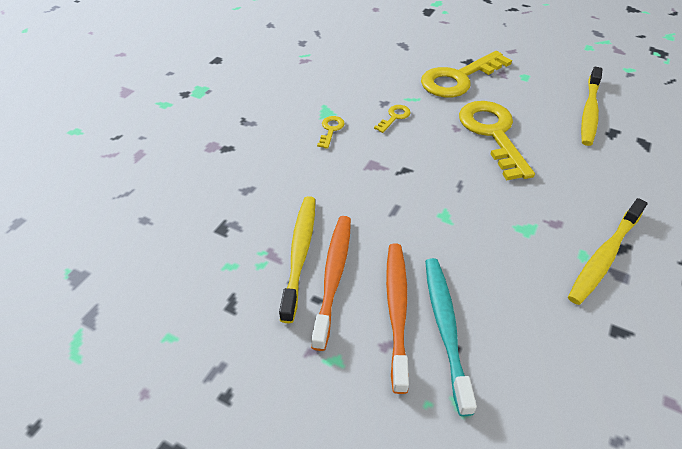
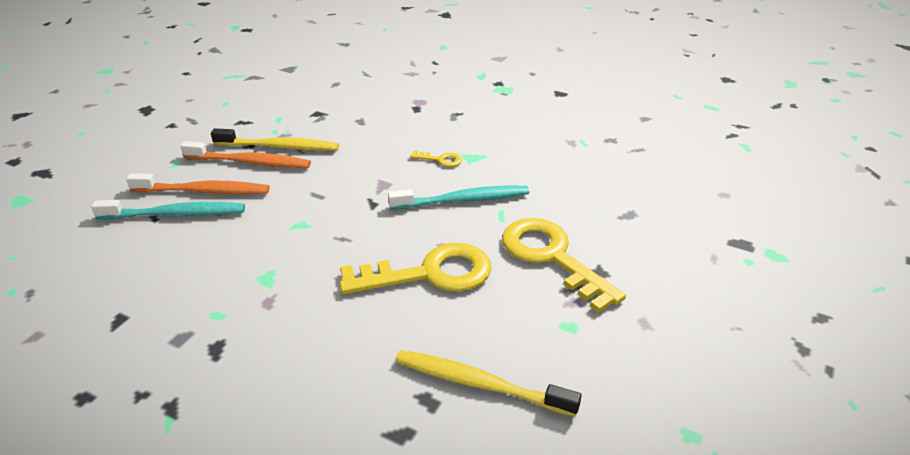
camera: 90 degrees right, 10 degrees down
yellow key [374,105,411,133] -> turquoise toothbrush [388,186,529,210]
yellow toothbrush [568,198,647,305] -> none

